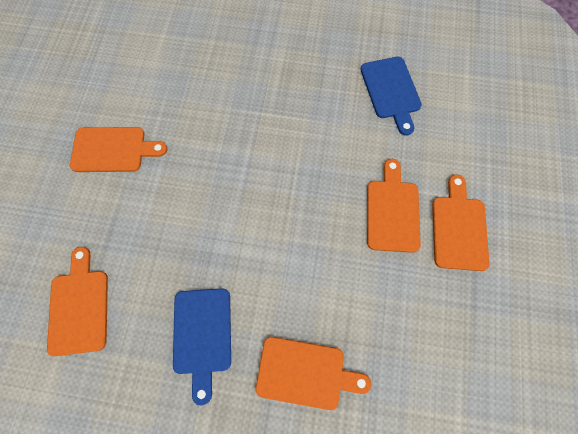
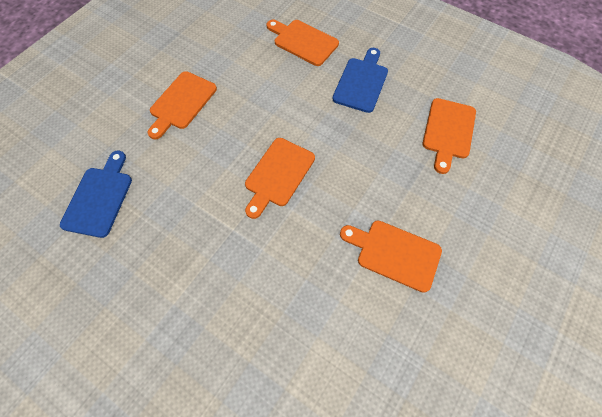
camera: 155 degrees left, 5 degrees down
orange cutting board [432,174,490,271] -> orange cutting board moved to [245,138,315,219]

